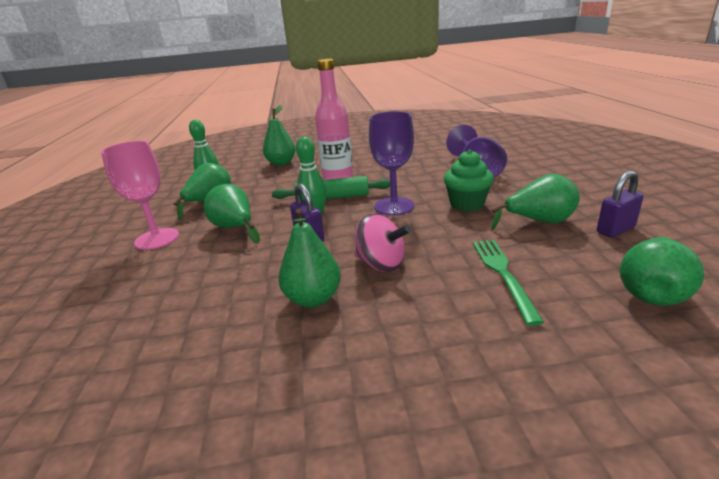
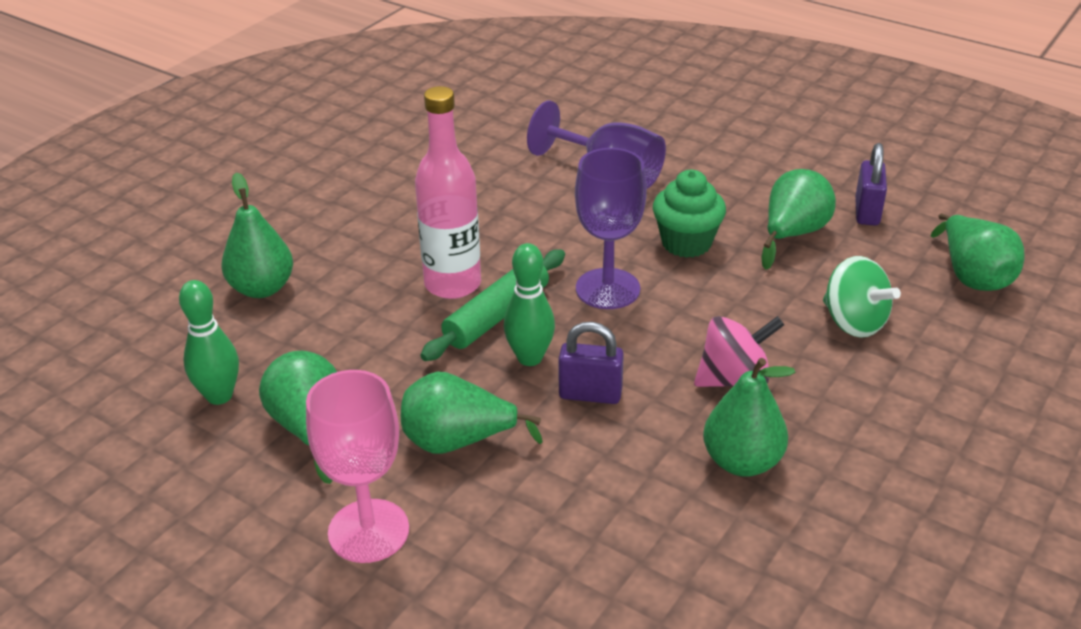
camera: 50 degrees left, 10 degrees up
green fork [473,240,544,326] -> green spinning top [823,256,901,338]

